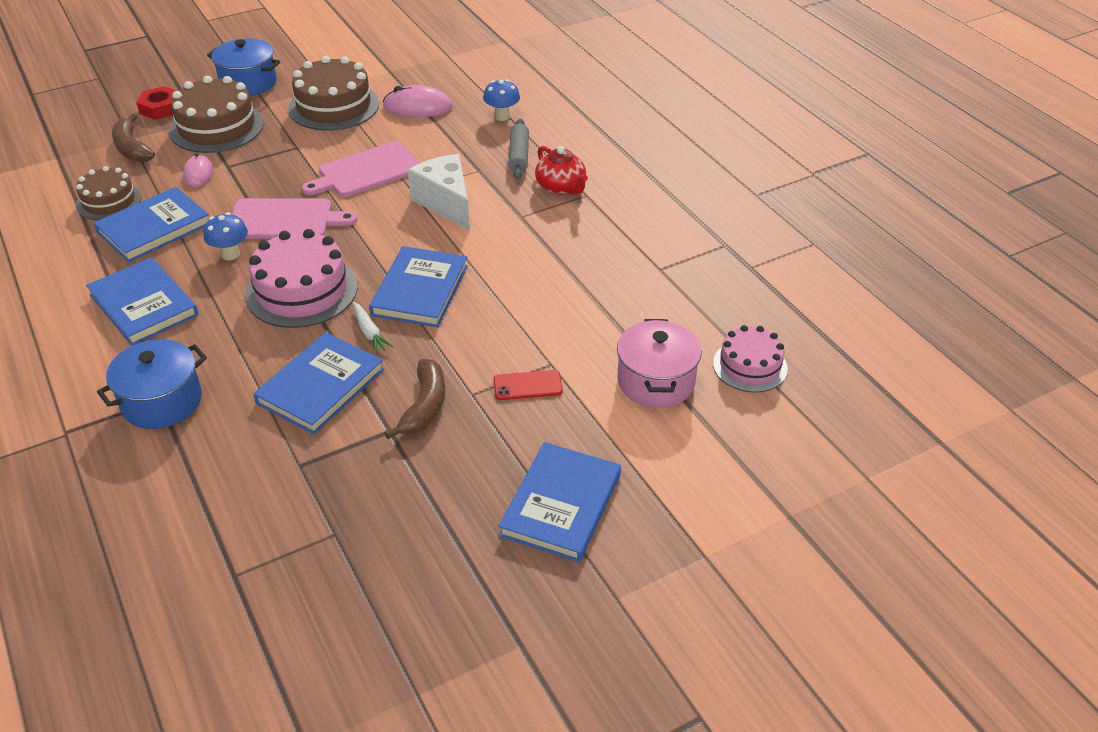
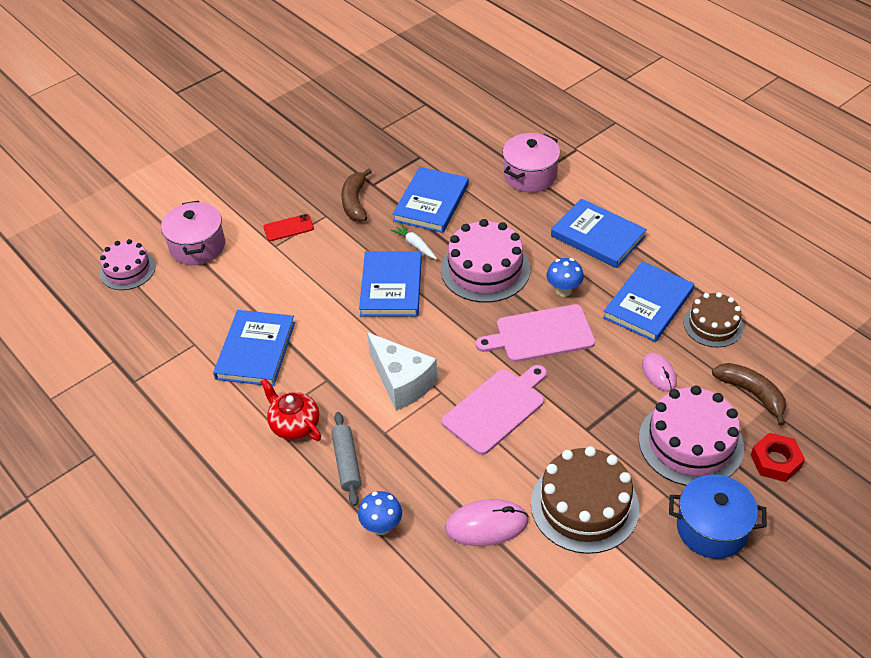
camera: 170 degrees right, 5 degrees up
blue pot [97,339,207,429] -> pink pot [503,133,560,192]
brown cake [169,76,264,153] -> pink cake [639,386,744,486]
blue book [498,442,621,562] -> blue book moved to [213,310,295,386]

